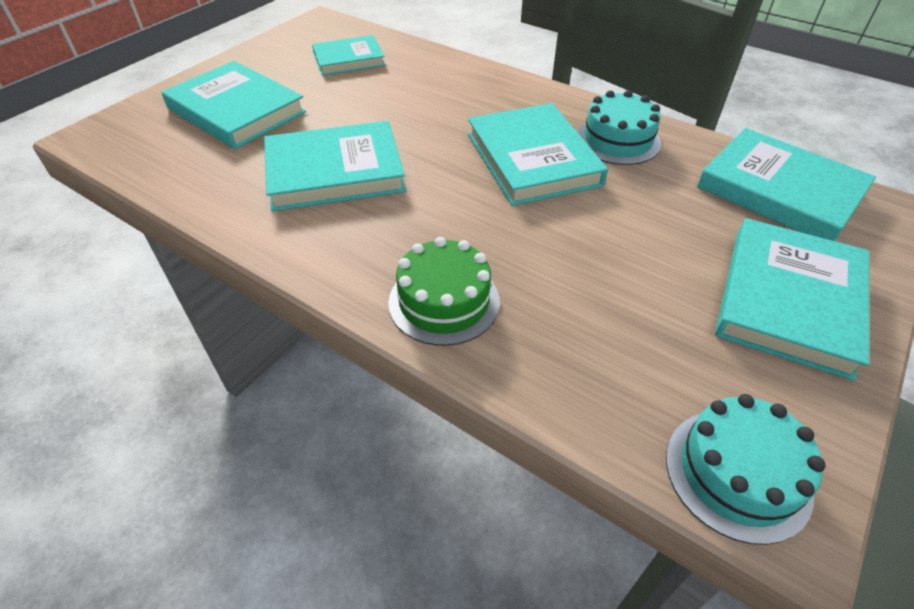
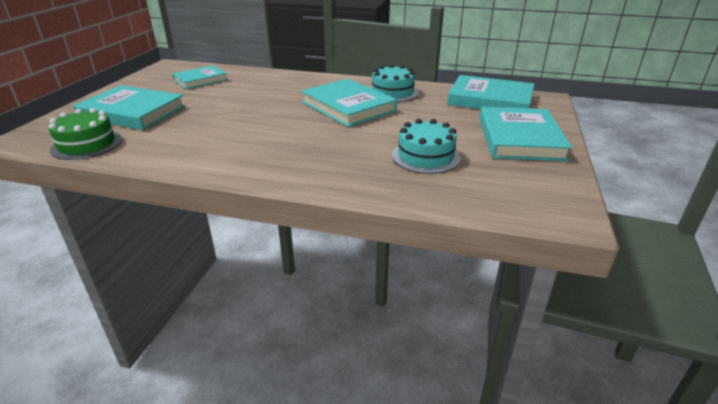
camera: 20 degrees left, 15 degrees down
turquoise book [264,121,406,211] -> none
green cake [388,237,500,346] -> green cake moved to [48,108,122,160]
turquoise cake [666,394,826,545] -> turquoise cake moved to [392,119,461,174]

